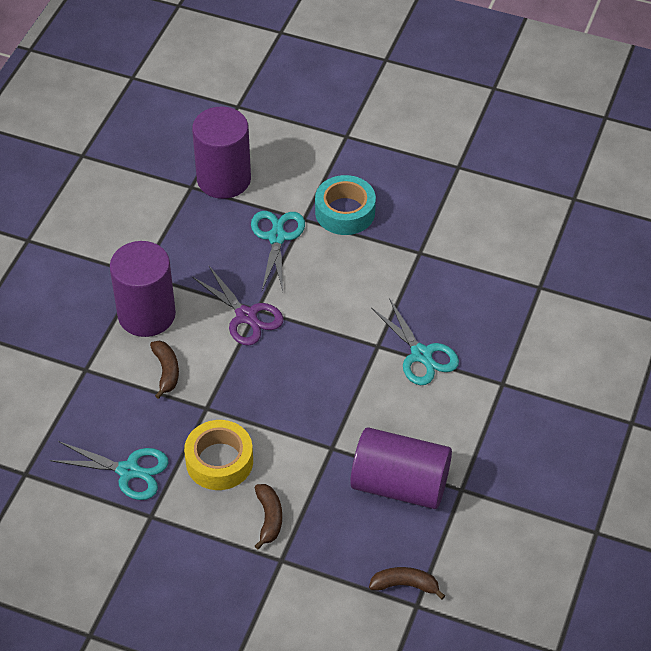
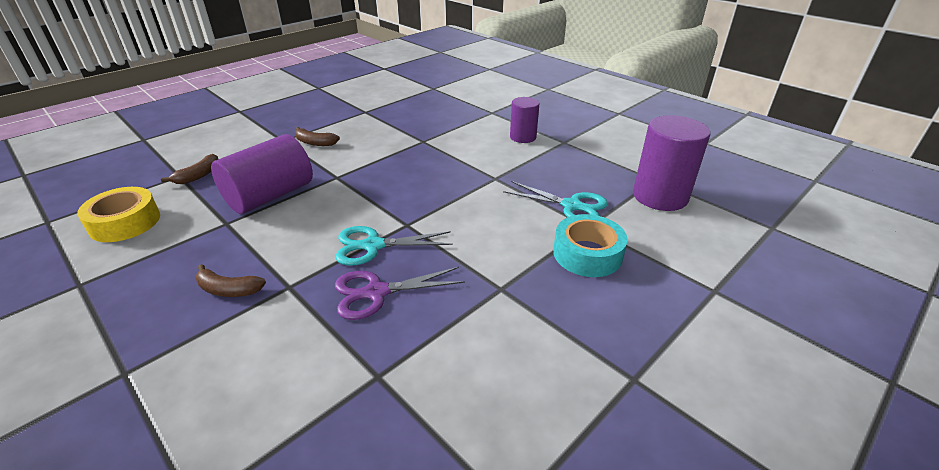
camera: 115 degrees right, 15 degrees down
turquoise scissors [50,441,169,500] -> none
purple cylinder [110,241,176,337] -> purple cylinder [510,97,539,143], size x0.60
brown banana [150,341,179,399] -> brown banana moved to [196,264,266,297]
yellow tape [184,420,253,490] -> yellow tape moved to [77,187,160,242]
purple scissors [192,266,283,346] -> purple scissors moved to [335,267,465,320]

